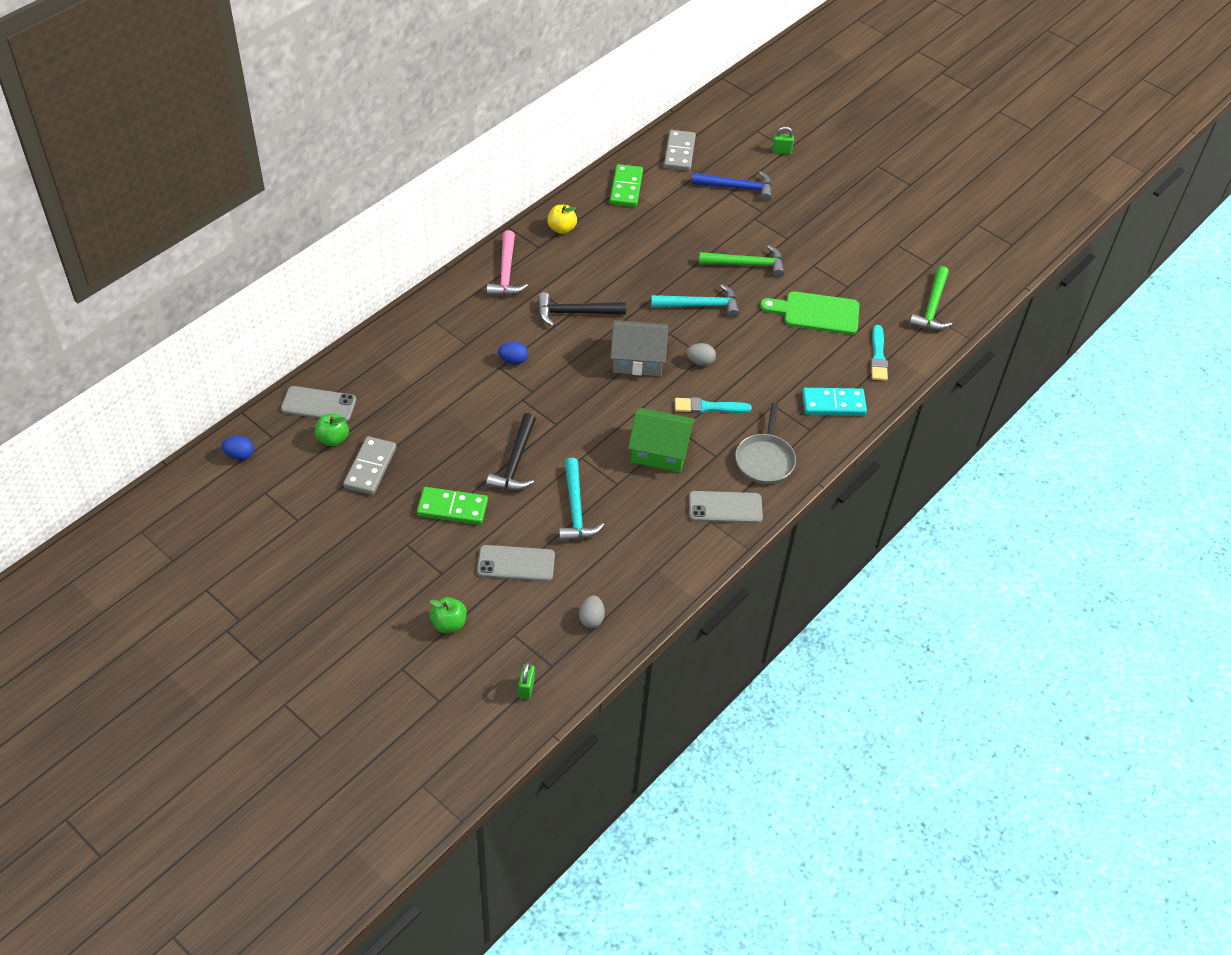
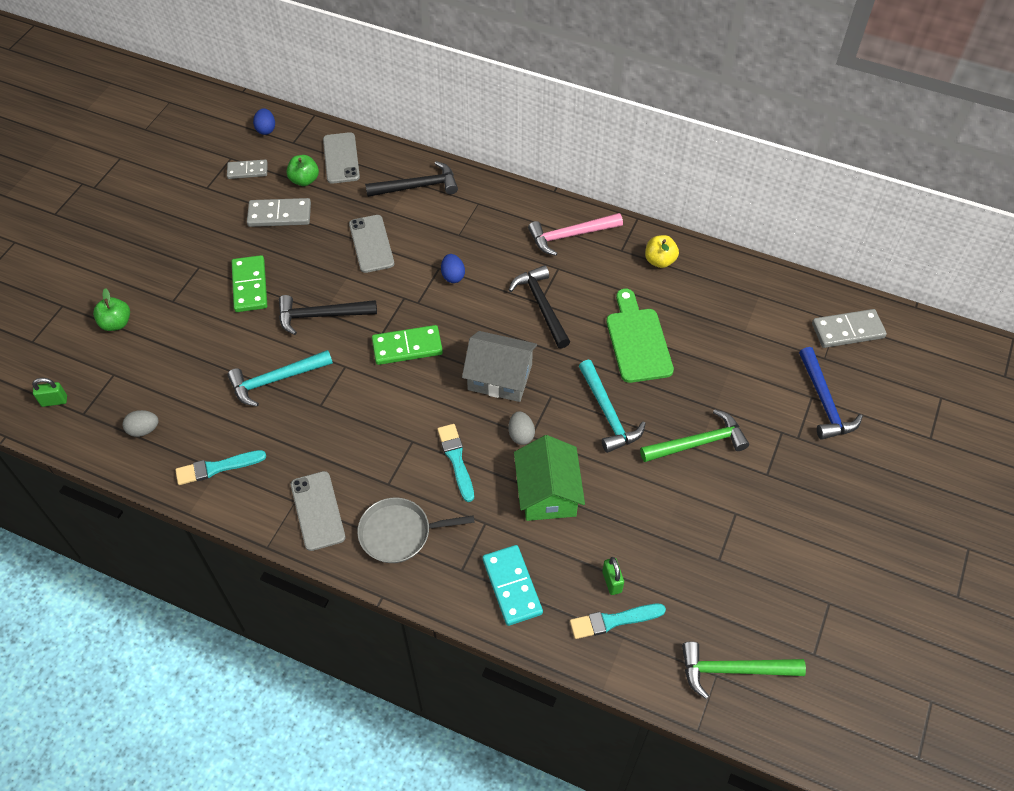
camera: 75 degrees right, 5 degrees up
grey phone [477,545,555,581] -> grey phone moved to [349,215,394,273]
green domino [610,164,643,207] -> green domino moved to [372,325,443,365]
grey house [611,320,668,376] -> grey house turned 60 degrees counterclockwise [462,331,537,402]
green house [628,408,695,472] -> green house moved to [514,435,585,521]
green hammer [699,245,785,278] -> green hammer turned 90 degrees counterclockwise [640,409,749,462]
green cutting board [760,291,859,335] -> green cutting board moved to [606,289,674,383]
green padlock [772,126,794,154] -> green padlock moved to [602,557,624,595]
none -> turquoise brush [175,450,266,485]
none -> grey domino [227,159,268,179]
none -> black hammer [365,161,458,197]

